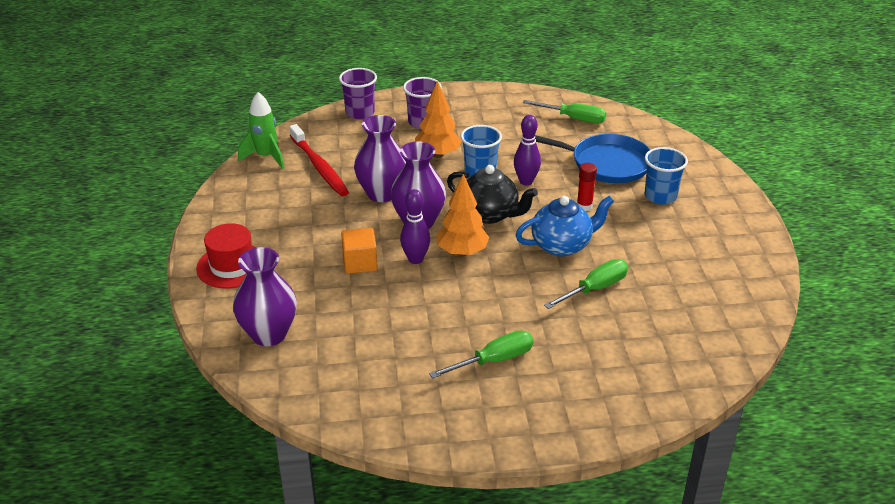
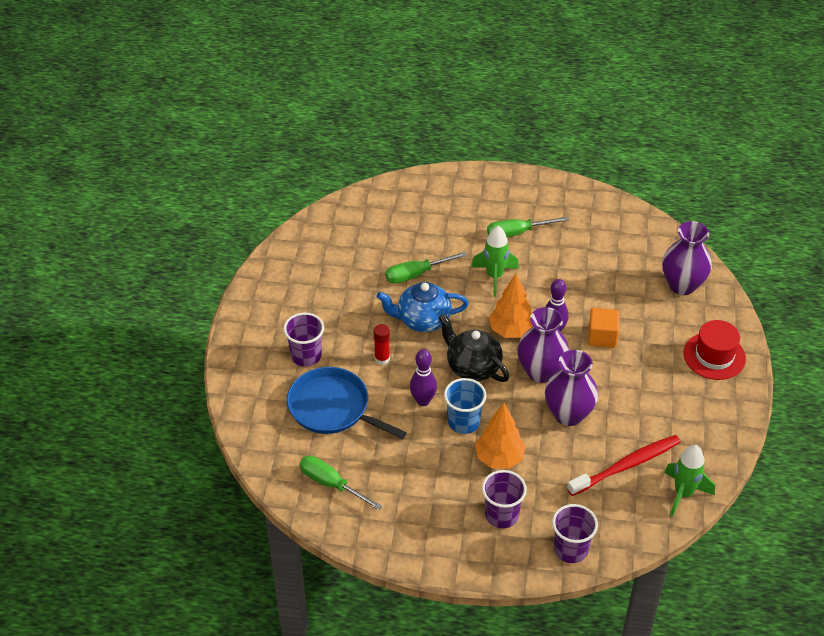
camera: 165 degrees left, 10 degrees up
red toothbrush [289,124,349,196] -> red toothbrush turned 75 degrees clockwise [567,435,681,496]
blue cup [645,147,688,205] -> purple cup [283,313,324,367]
none -> green rocket [471,226,519,297]

